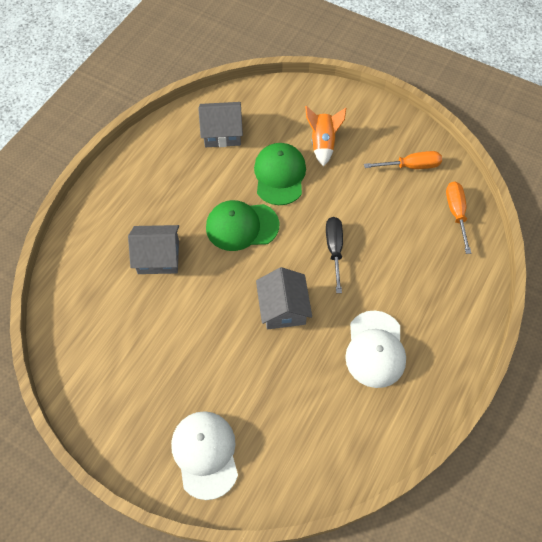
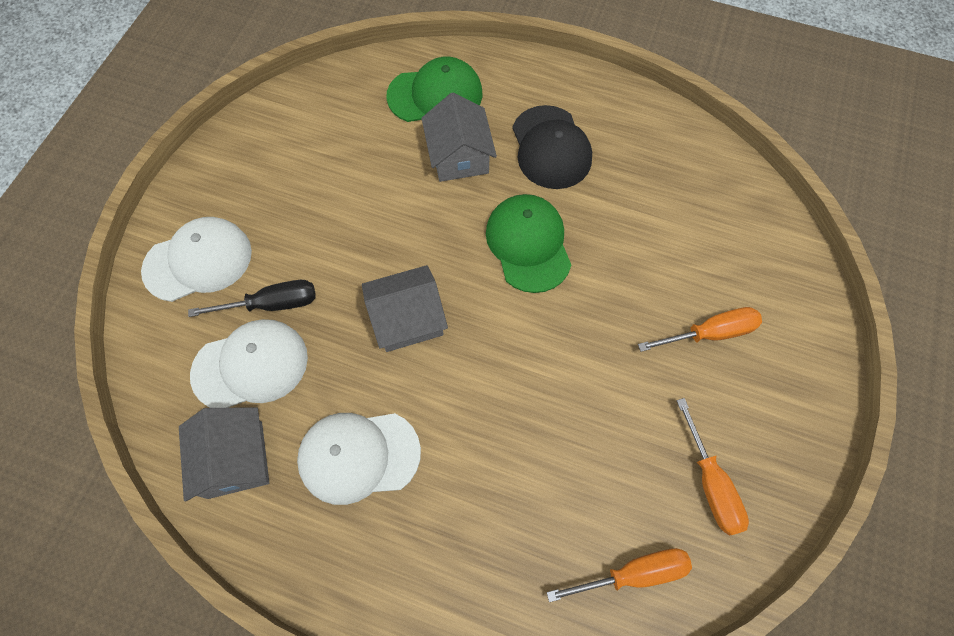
camera: 80 degrees right, 5 degrees up
grey house [198,102,243,147] -> grey house moved to [179,407,269,501]
green cap [254,143,306,205] -> green cap moved to [386,57,482,122]
orange rocket [305,106,346,167] -> orange screwdriver [638,307,762,352]
black screwdriver [326,217,343,293] -> black screwdriver moved to [188,280,316,317]
none -> white cap [190,319,308,408]
none -> black cap [512,105,592,189]

